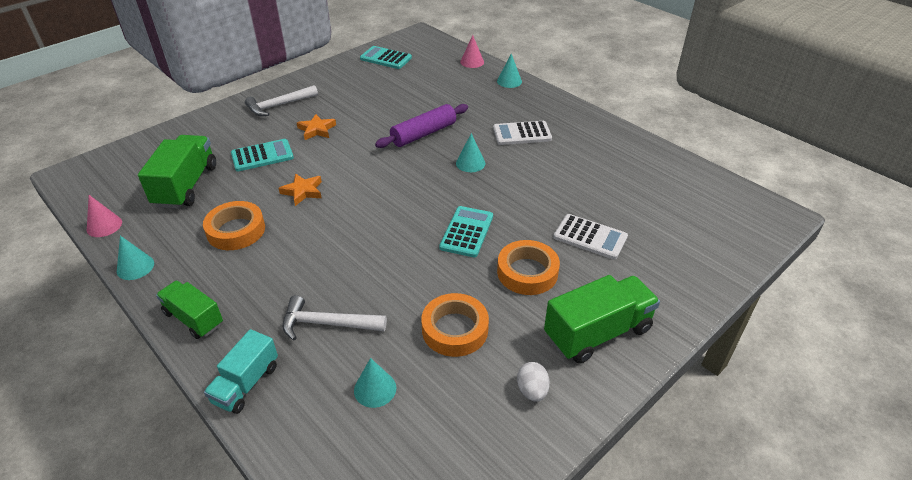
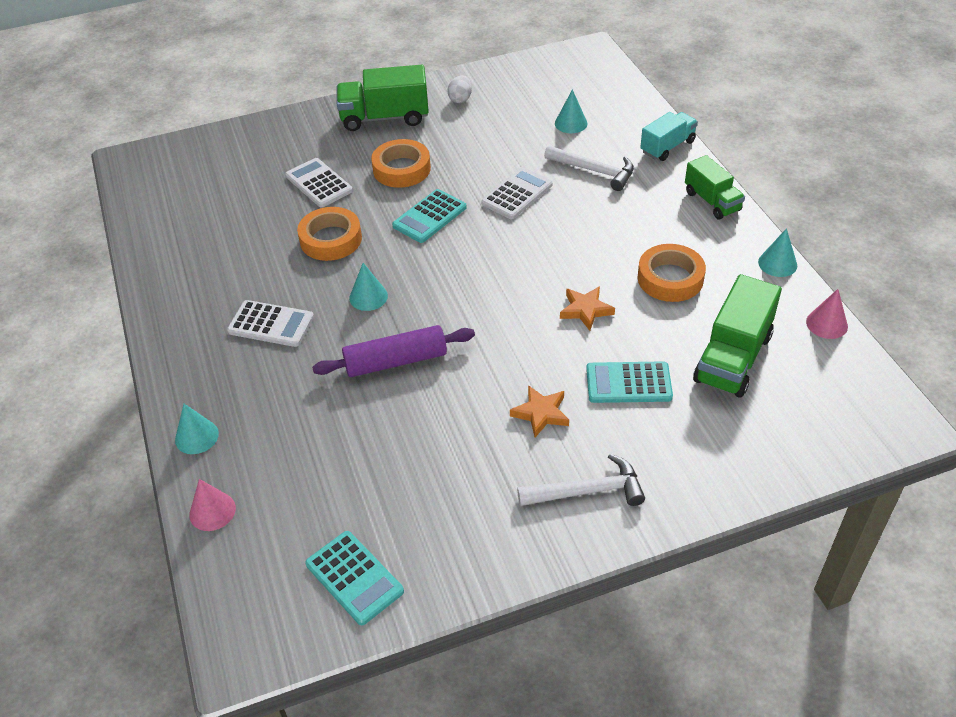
camera: 155 degrees left, 5 degrees up
orange tape [421,293,489,357] -> orange tape moved to [297,207,362,261]
none -> white calculator [482,167,553,219]

